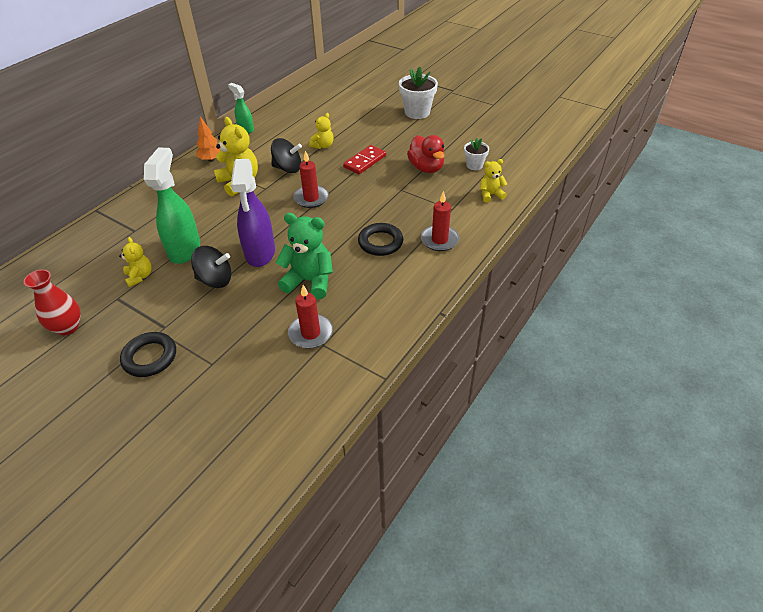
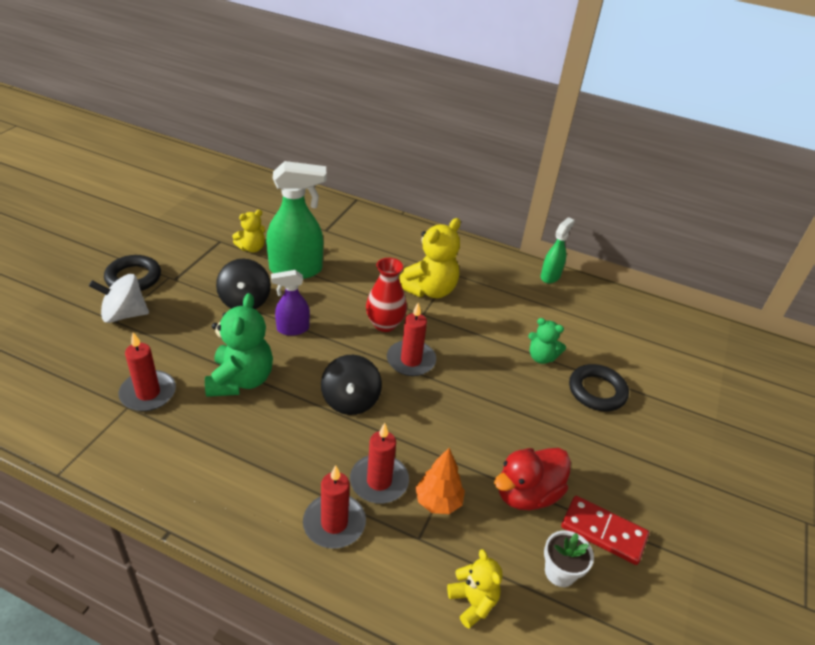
camera: 75 degrees right, 5 degrees down
red vase [24,270,81,335] -> red vase moved to [366,258,407,332]
orange tree [196,116,220,162] -> orange tree moved to [415,448,465,514]
purple spray bottle [231,159,275,267] -> purple spray bottle [271,270,310,336], size x0.56
black spinning top [271,138,302,173] -> black spinning top moved to [321,355,382,415]
yellow teddy bear [309,113,333,149] -> green teddy bear [528,318,566,364]
red domino [343,145,386,174] -> red domino moved to [561,496,649,565]
black ring [358,223,403,256] -> black ring moved to [569,364,629,411]
white flower pot [399,67,438,119] -> none
none -> white spinning top [89,274,149,323]
none -> red candle [350,423,409,503]

